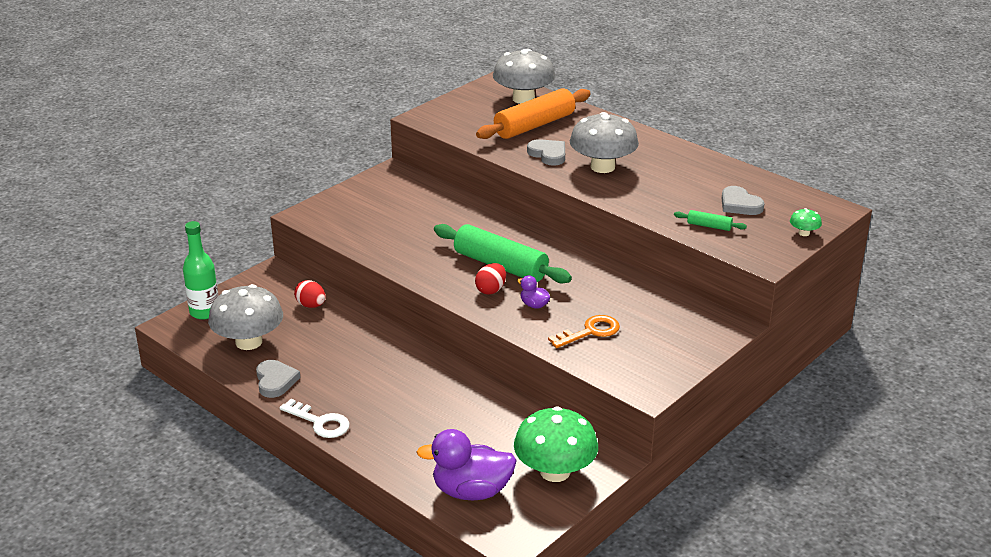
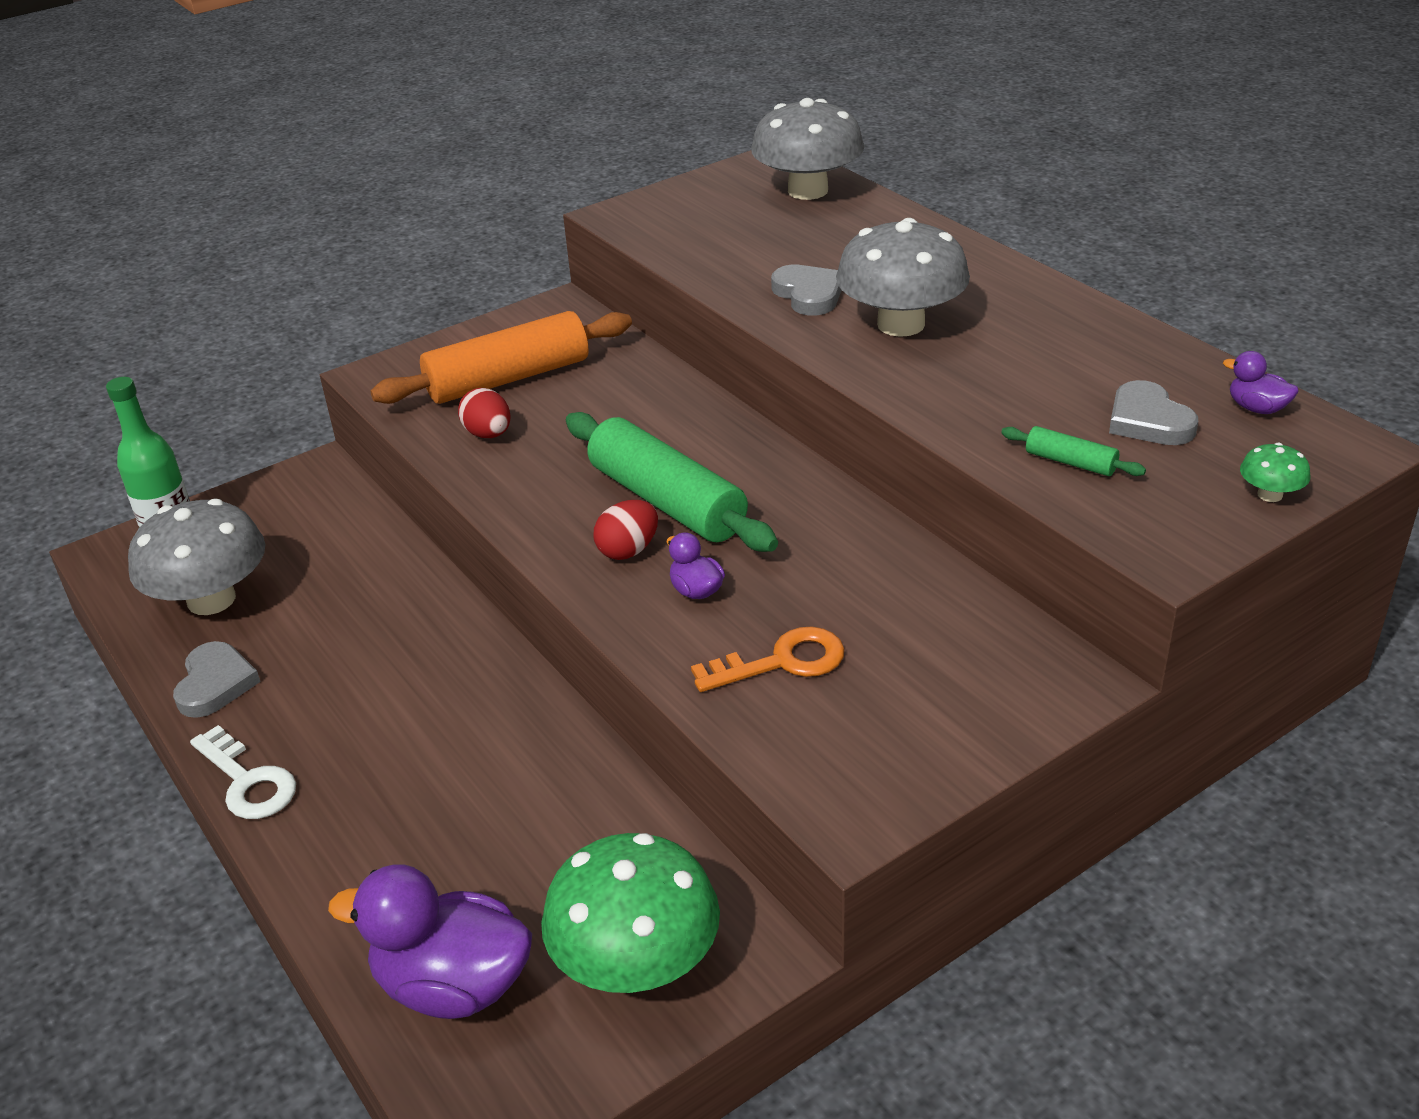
camera: 15 degrees right, 5 degrees up
red egg [294,280,326,308] -> red egg moved to [458,388,511,438]
orange rolling pin [476,88,591,139] -> orange rolling pin moved to [371,311,632,404]
none -> purple duck [1223,351,1298,414]

